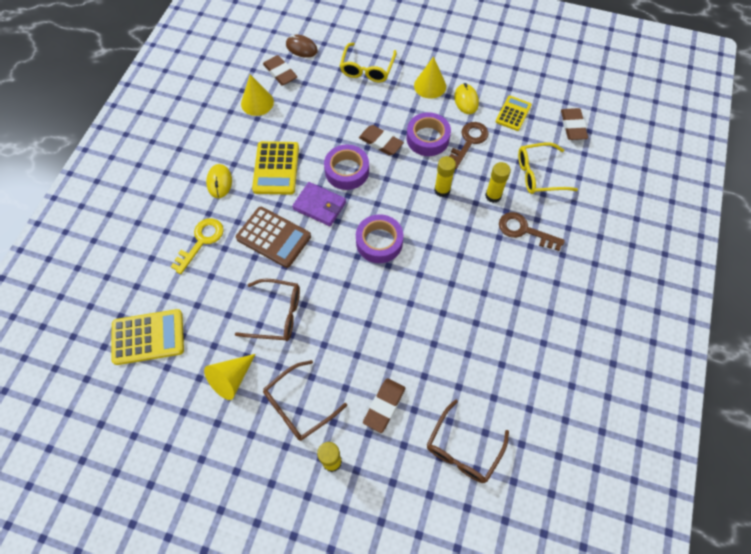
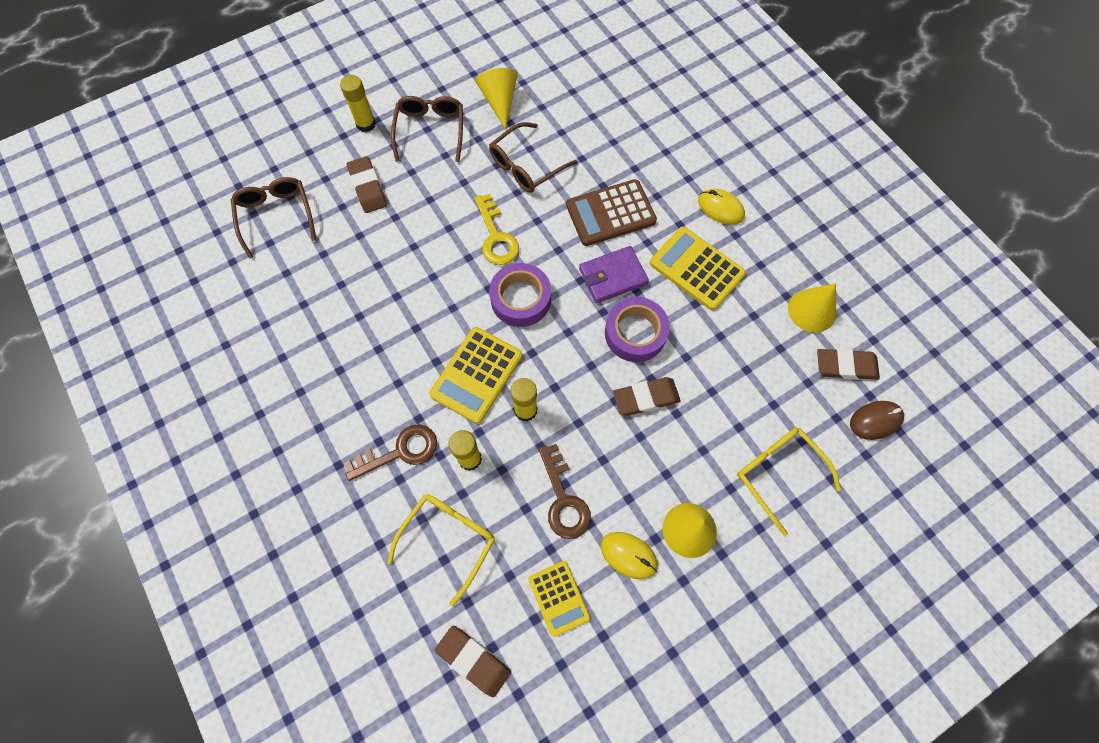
camera: 130 degrees right, 5 degrees up
yellow calculator [111,309,184,365] -> yellow calculator moved to [429,327,522,424]
yellow key [171,218,224,274] -> yellow key moved to [475,194,519,265]
purple tape [407,112,451,156] -> none

